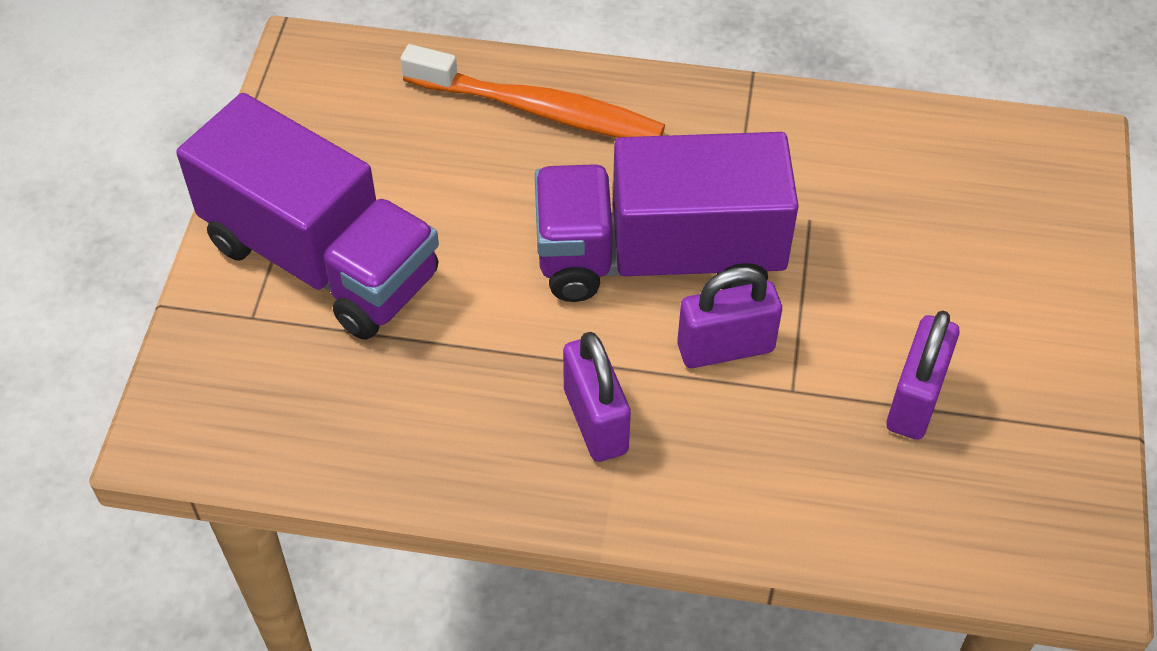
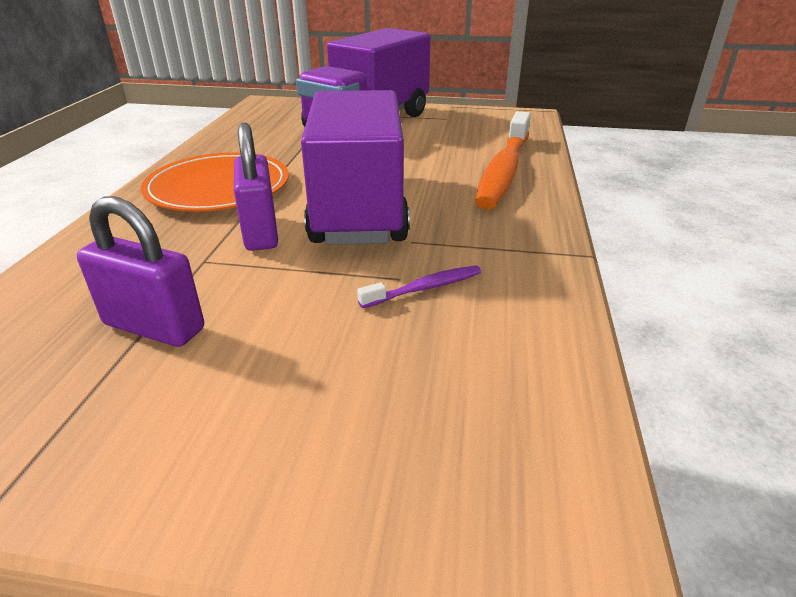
camera: 90 degrees right, 20 degrees down
purple padlock [563,332,631,462] -> orange plate [141,152,289,212]
none -> purple toothbrush [357,265,481,308]

